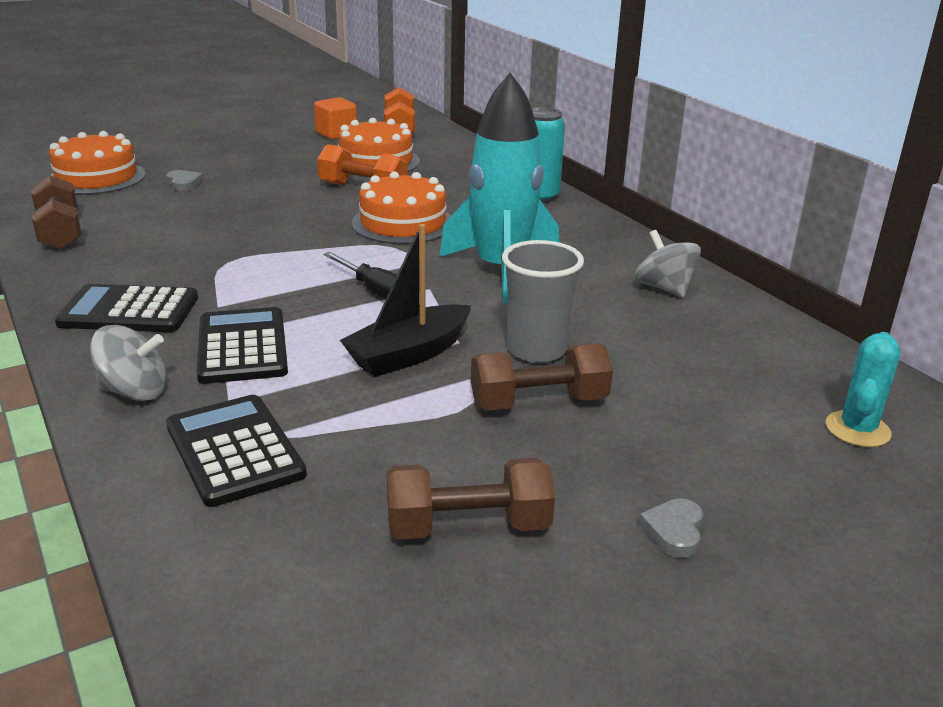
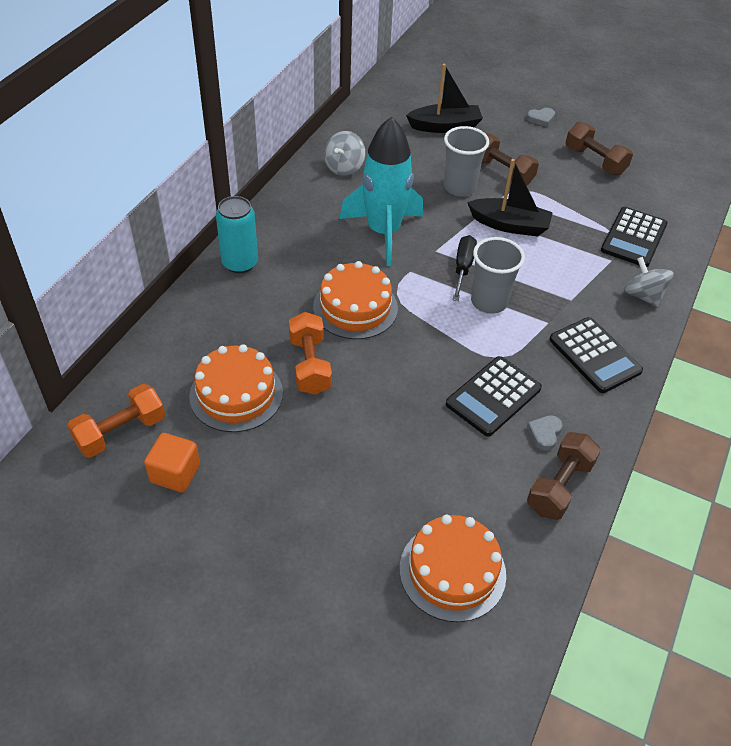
camera: 125 degrees left, 20 degrees up
grey heart [167,170,203,191] -> grey heart moved to [527,415,563,451]
black calculator [197,307,288,384] -> black calculator moved to [446,356,542,437]
turquoise cactus [826,332,901,447] -> none
none -> black boat [406,64,483,133]
none -> grey cup [471,237,525,314]

